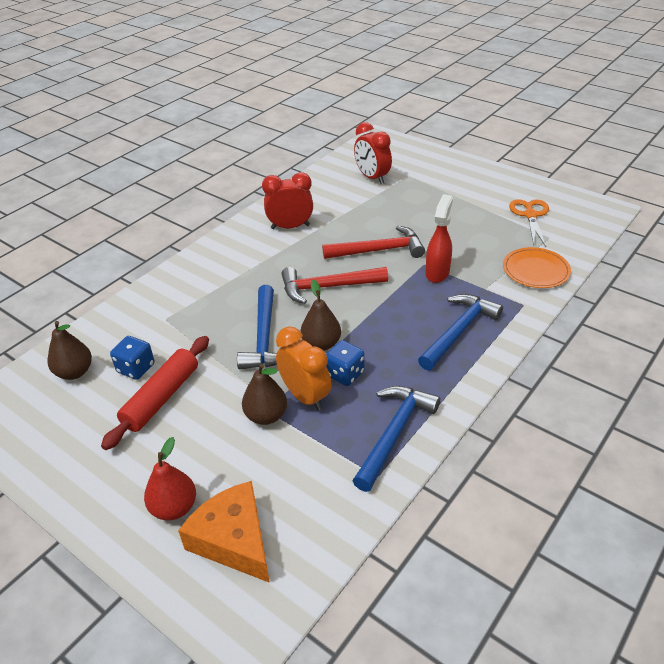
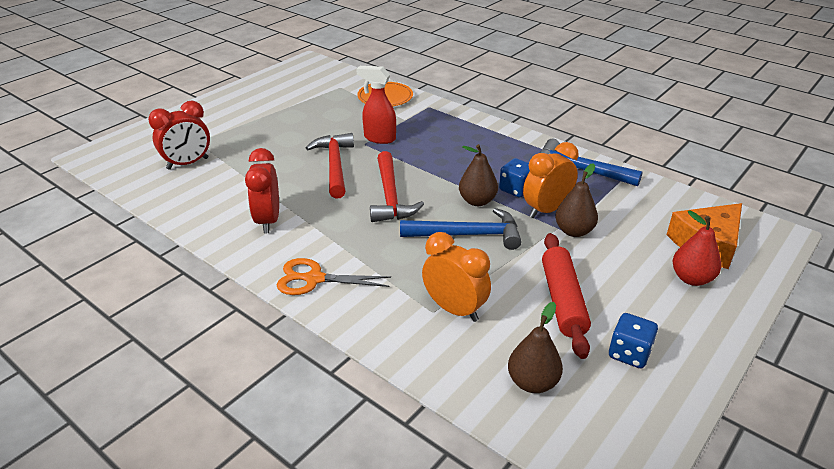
camera: 90 degrees left, 5 degrees down
red rolling pin [101,336,209,450] -> red rolling pin turned 60 degrees clockwise [542,233,591,359]
blue dice [110,336,155,380] -> blue dice moved to [609,313,658,368]
blue hammer [418,294,503,371] -> none
orange scissors [509,199,549,247] -> orange scissors moved to [277,258,391,295]
none -> orange clock [422,232,491,322]

